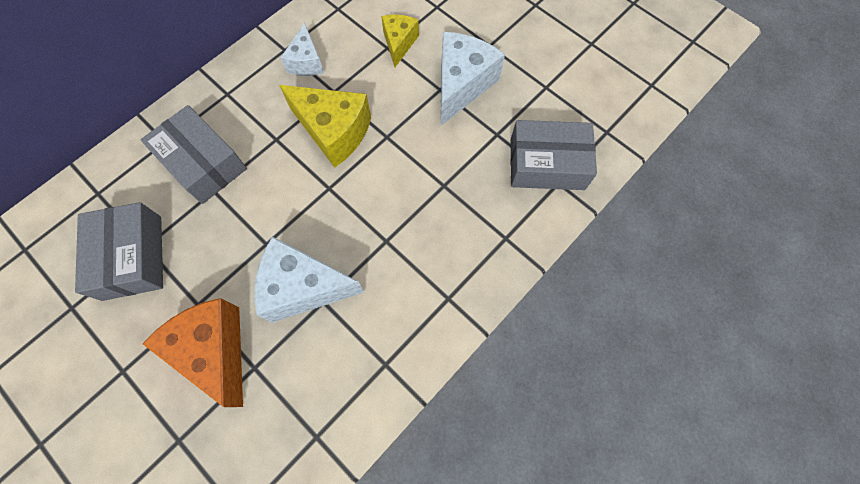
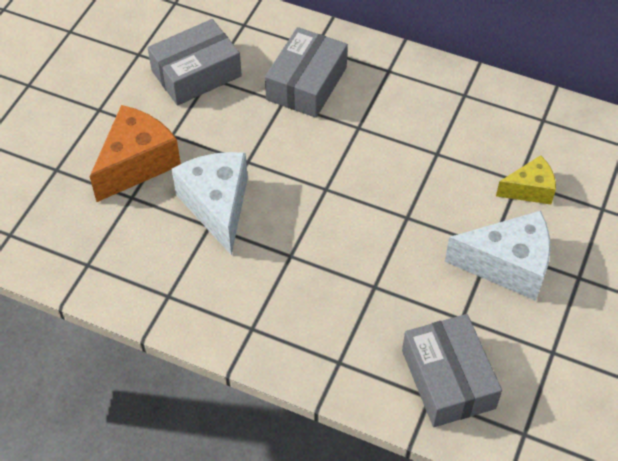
camera: 70 degrees right, 15 degrees down
yellow cheese [279,85,371,168] -> none
white cheese [281,22,324,76] -> none

